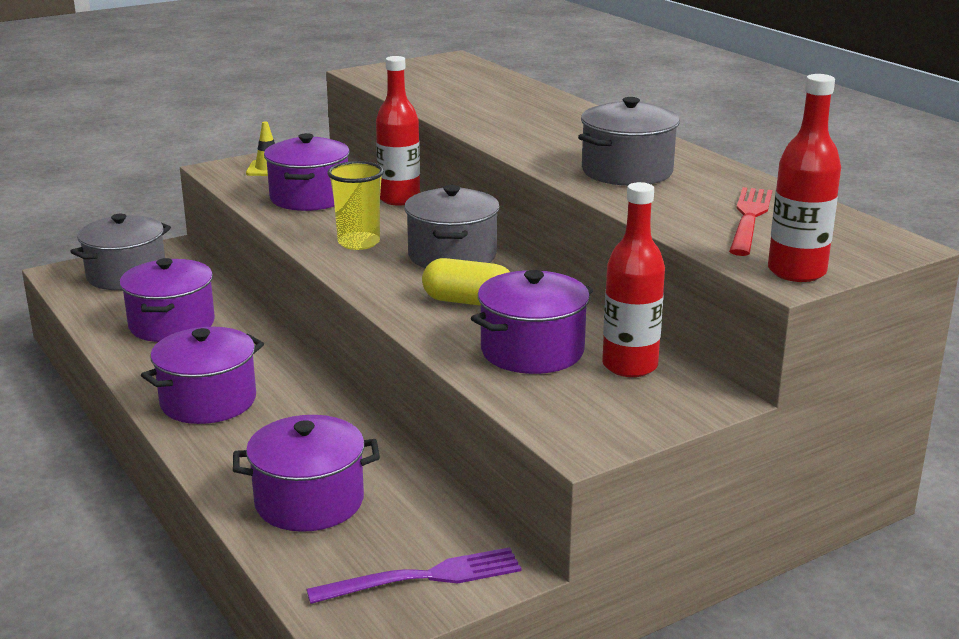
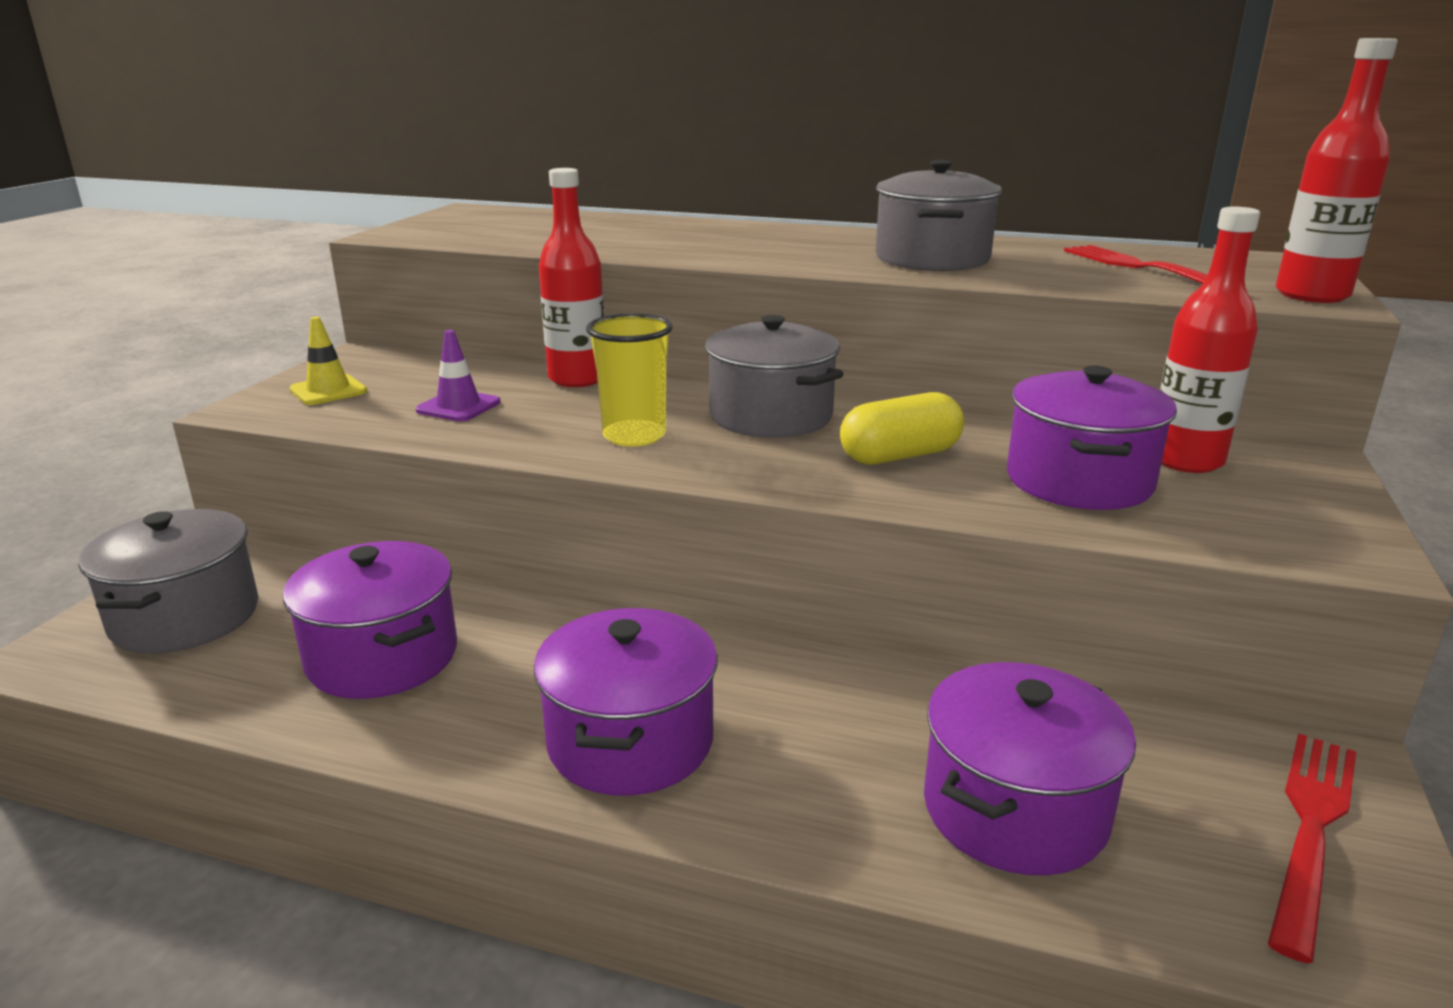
camera: 40 degrees left, 0 degrees up
purple pot [264,133,350,211] -> purple traffic cone [416,330,500,421]
purple fork [307,547,521,604] -> red fork [1268,733,1357,963]

